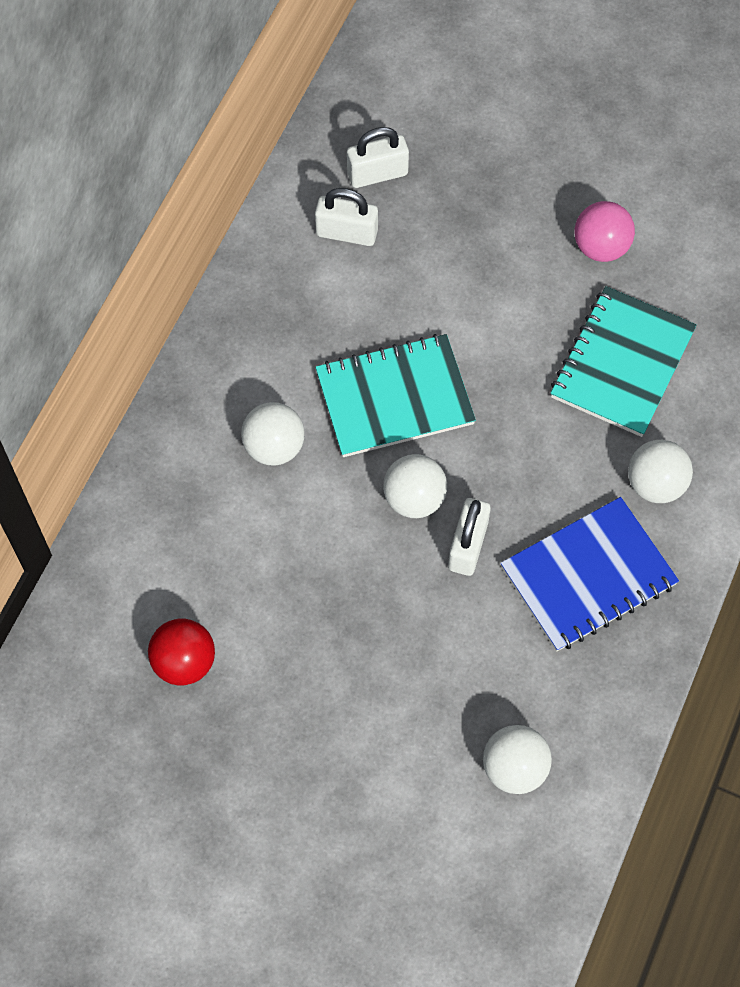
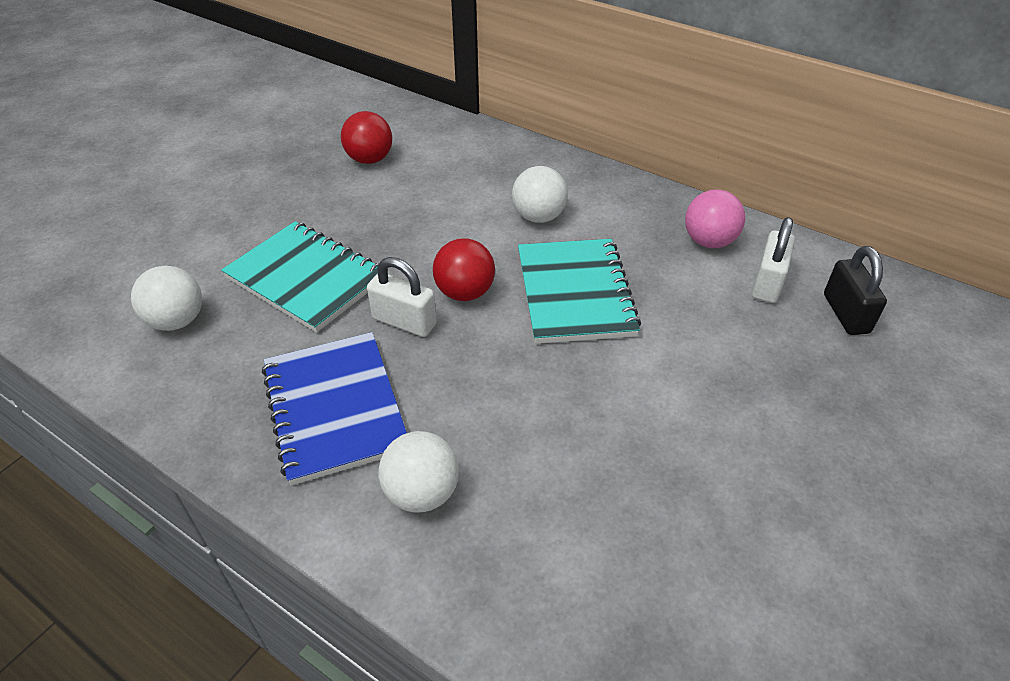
camera: 100 degrees right, 20 degrees down
white padlock [347,127,409,188] -> black padlock [824,246,887,335]
white ball [383,454,447,518] -> red ball [433,238,495,301]
turquoise notebook [550,286,697,437] -> turquoise notebook moved to [221,221,379,333]
pink ball [574,201,635,262] -> pink ball moved to [685,189,745,248]

